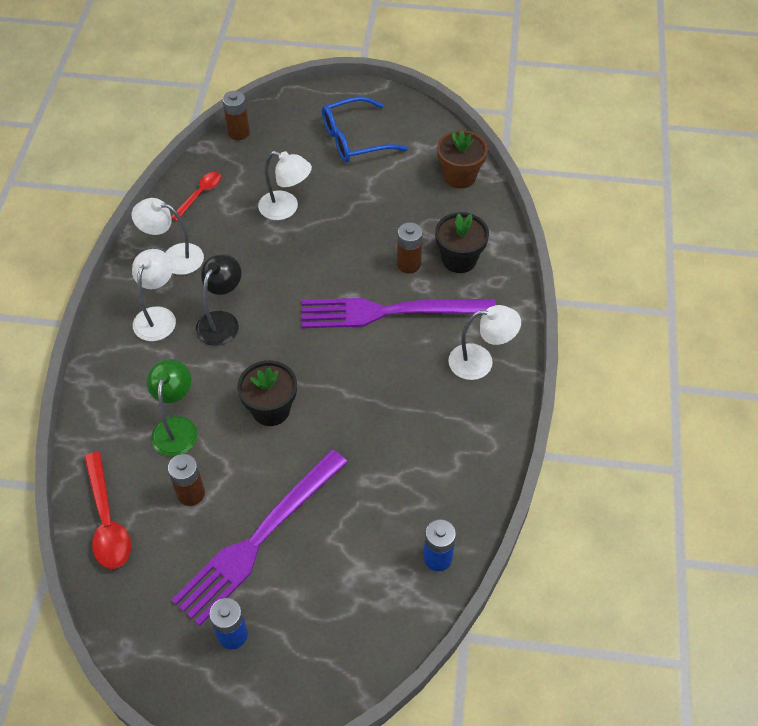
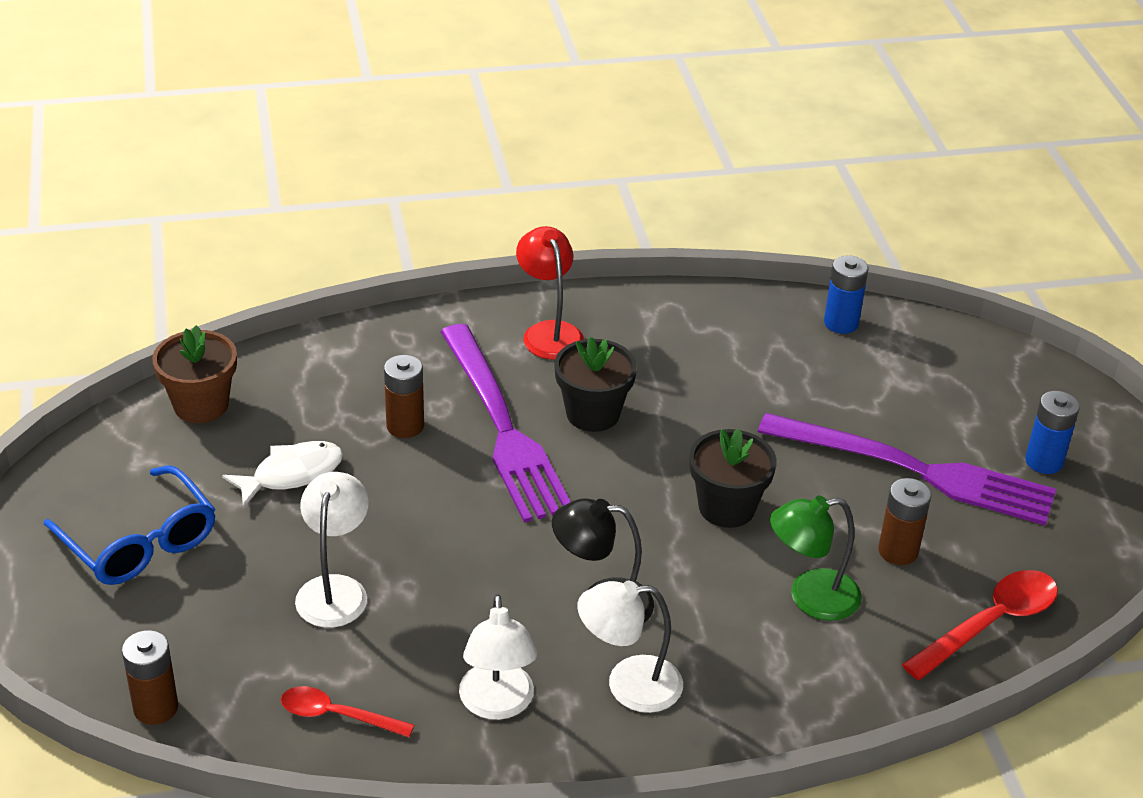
camera: 110 degrees left, 15 degrees down
black flower pot [435,212,489,273] -> black flower pot moved to [554,337,637,432]
white lamp [448,305,521,380] -> red lamp [516,226,584,360]
none -> white fish [222,441,343,508]

